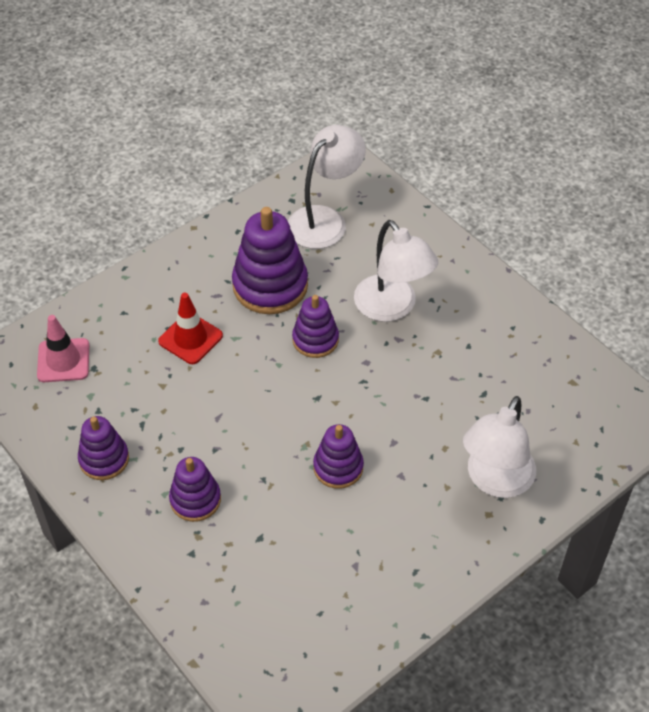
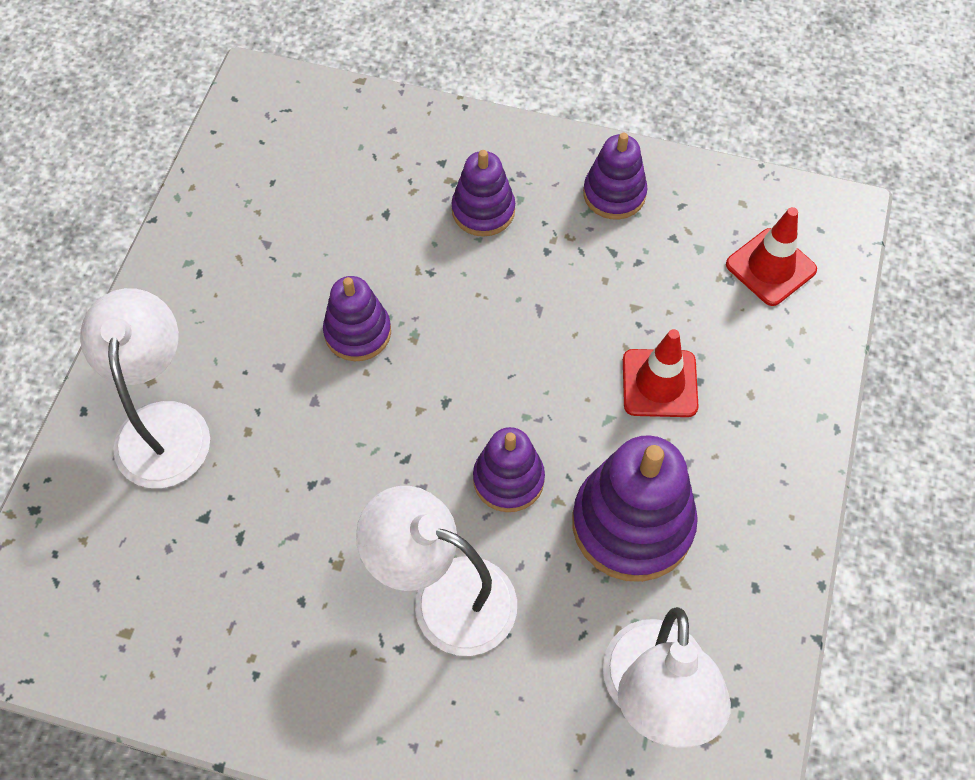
camera: 145 degrees right, 10 degrees up
pink traffic cone [37,315,89,382] -> red traffic cone [726,207,817,306]

